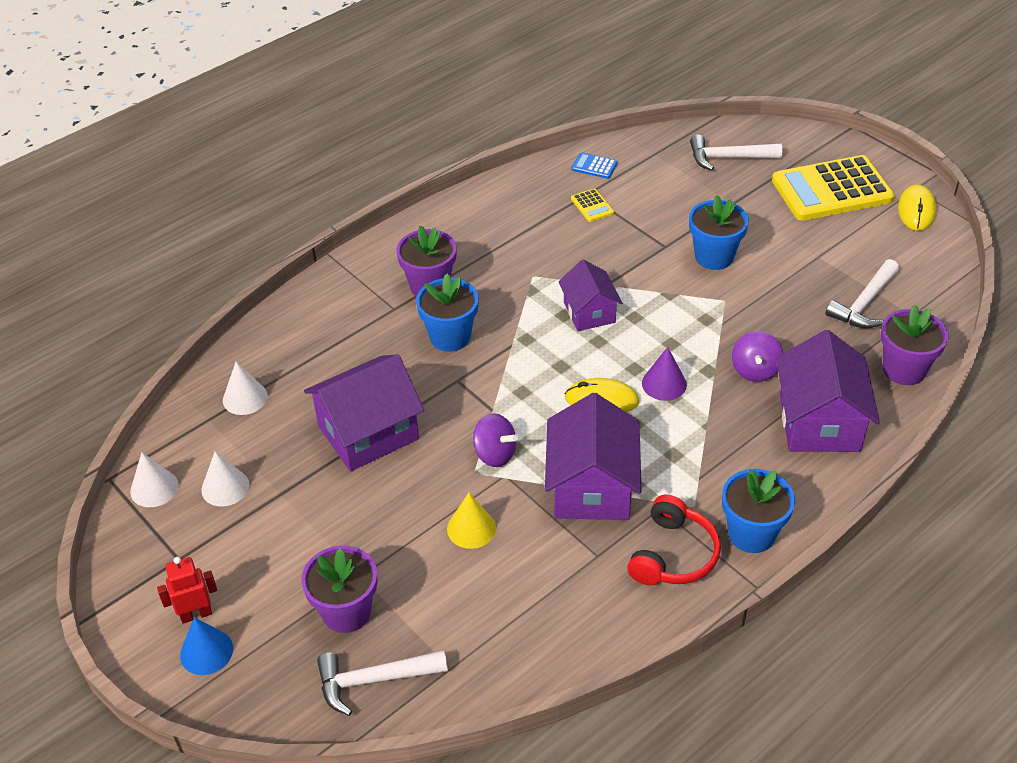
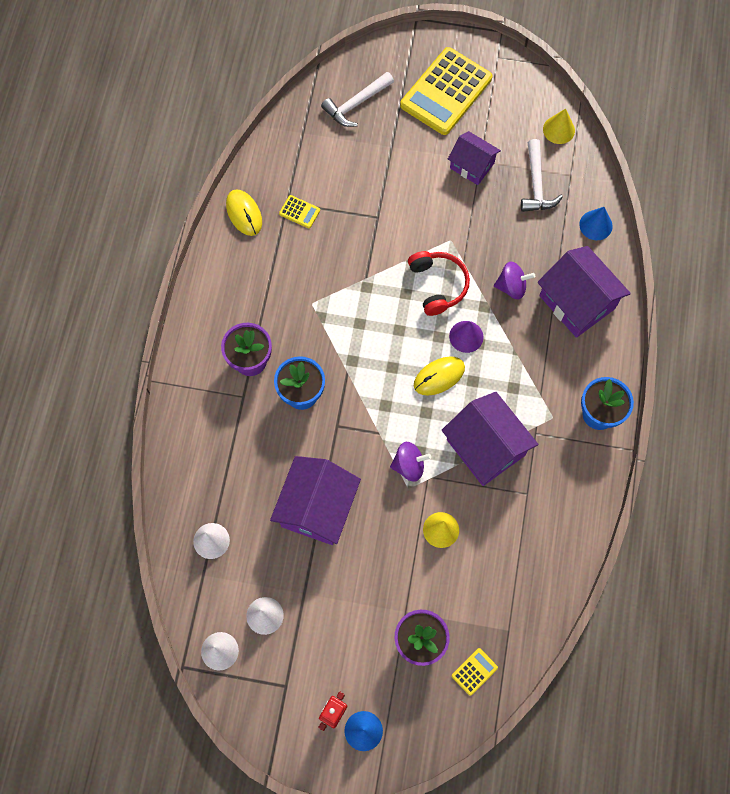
camera: 40 degrees left, 25 degrees up
white hammer [317,650,448,716] -> yellow calculator [452,648,498,696]
purple house [558,260,622,331] -> purple house moved to [448,131,501,185]
blue calculator [571,152,618,179] -> none
red headphones [627,495,721,585] -> red headphones moved to [408,251,470,316]
blue flower pot [689,195,749,270] -> none
purple spinning top [732,331,783,382] -> purple spinning top turned 60 degrees counterclockwise [494,262,535,299]
purple flower pot [881,305,949,385] -> blue cone [579,207,613,240]
yellow mouse [898,185,936,231] -> yellow mouse moved to [226,189,262,236]
none -> yellow cone [543,109,575,144]

